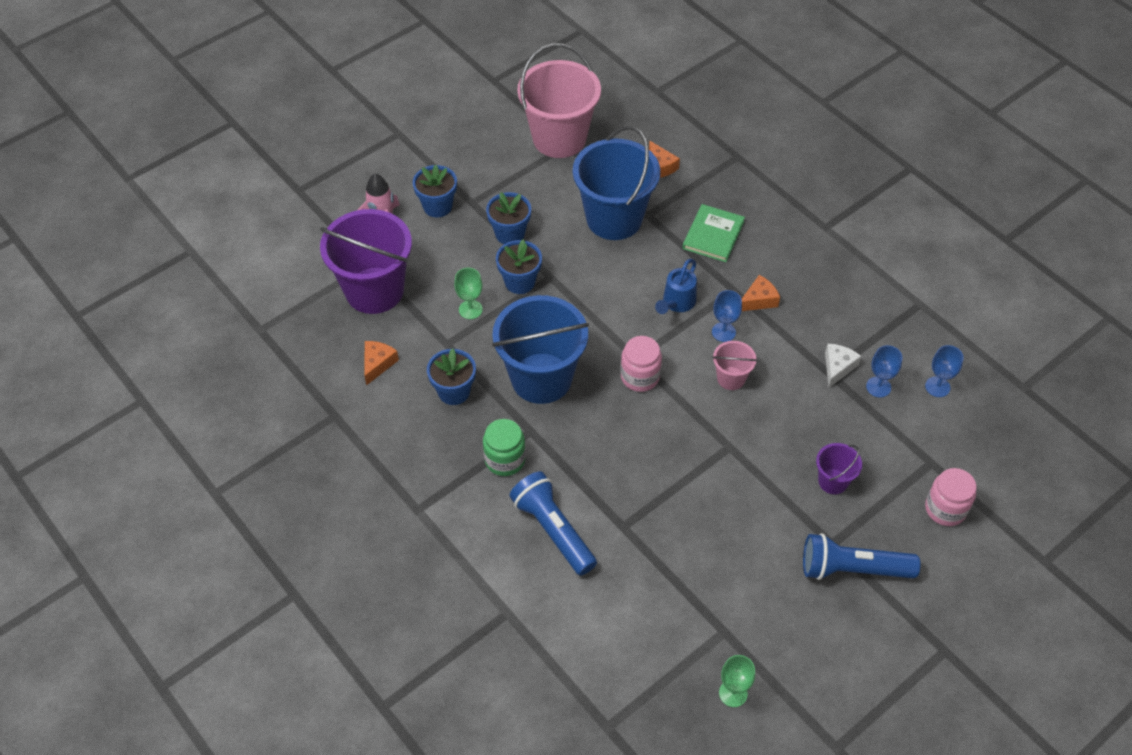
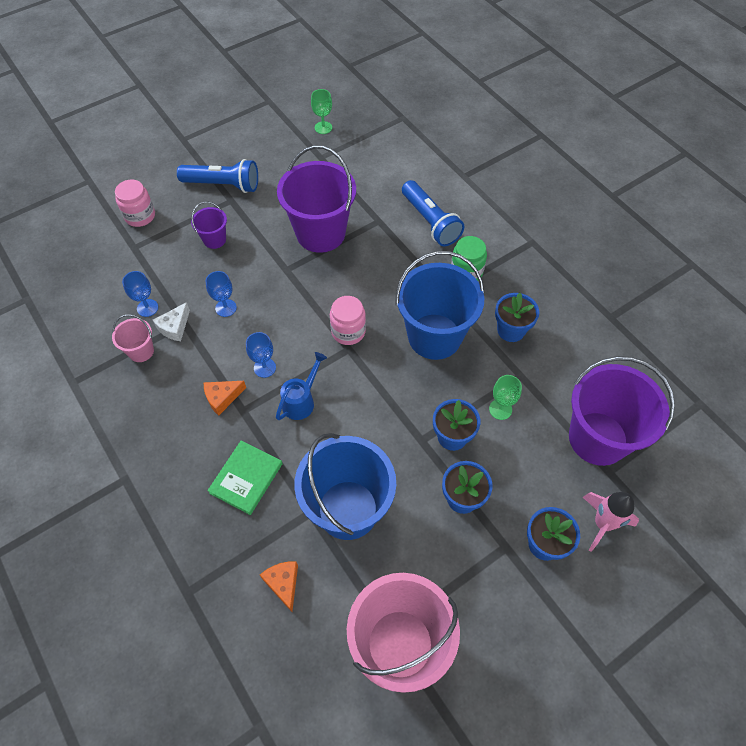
camera: 175 degrees left, 5 degrees up
orange cheese [364,341,399,385] -> none
pink bucket [712,341,757,390] -> pink bucket moved to [112,314,154,362]
blue goblet [925,345,964,397] -> blue goblet moved to [206,271,237,317]
none -> purple bucket [277,145,356,253]

